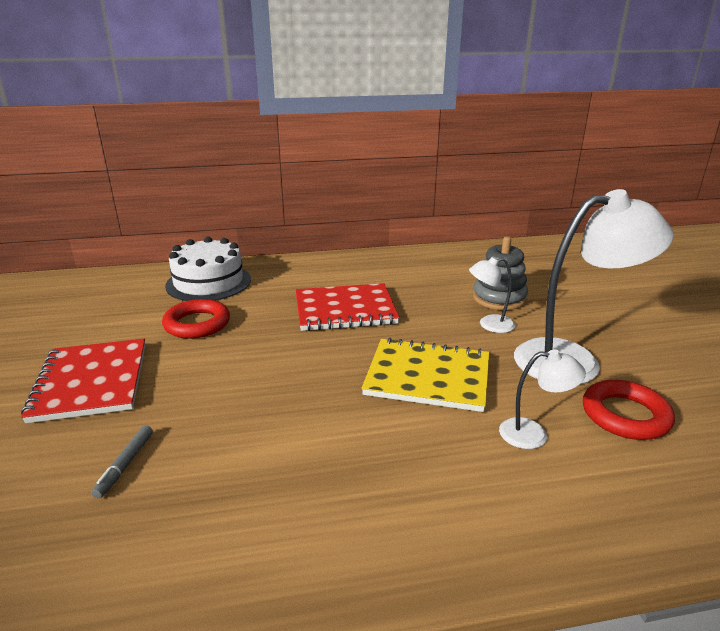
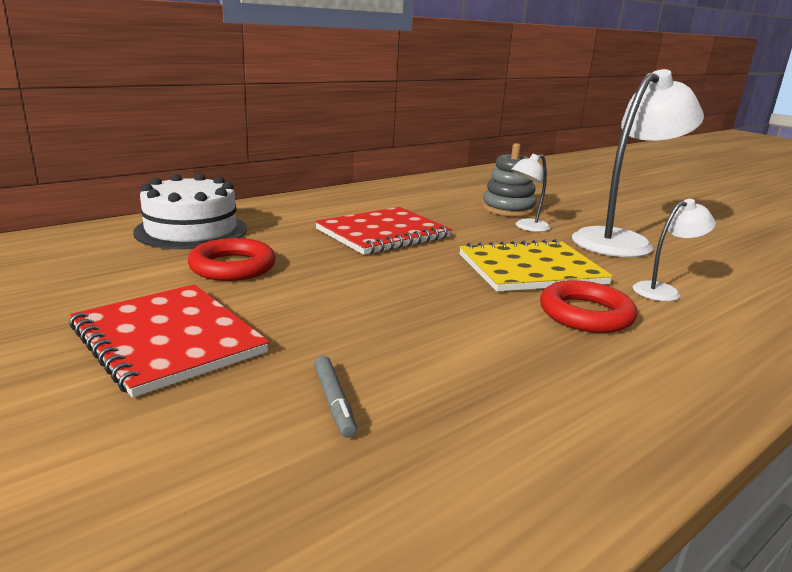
camera: 30 degrees left, 5 degrees down
red ring [583,380,675,440] -> red ring moved to [540,280,637,333]

